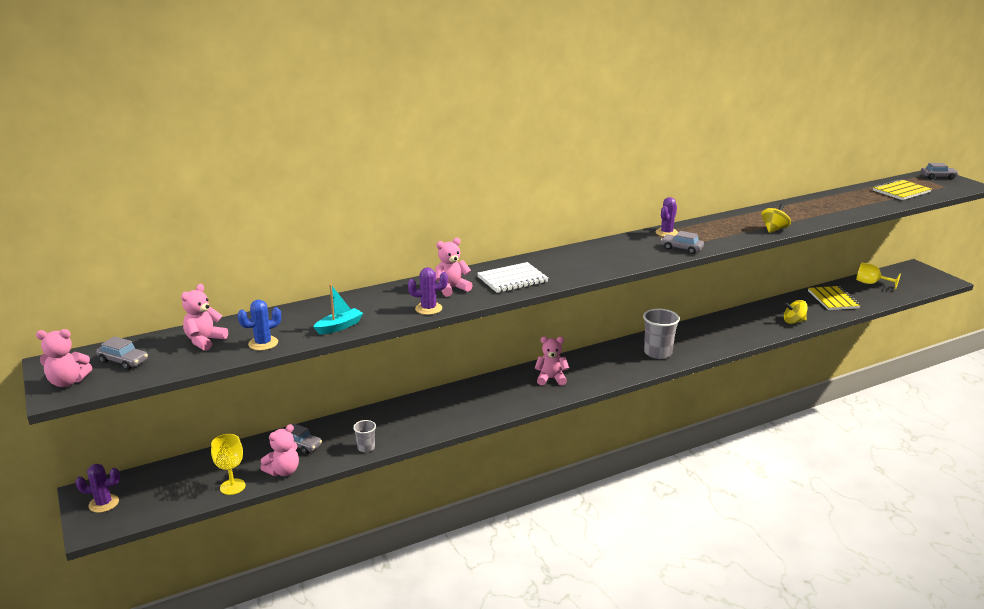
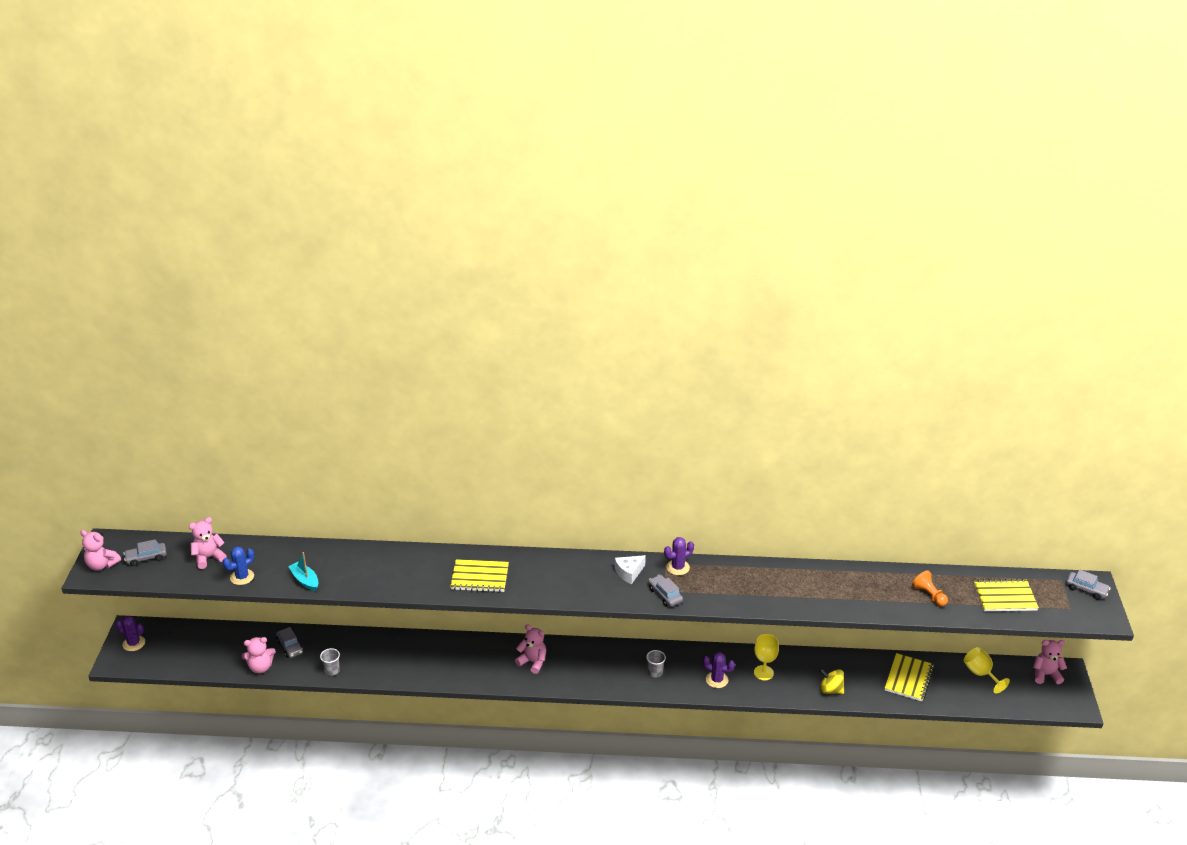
camera: 30 degrees right, 10 degrees up
grey car [96,336,148,370] -> grey car turned 105 degrees clockwise [124,539,167,566]
yellow goblet [211,434,245,495] -> yellow goblet moved to [754,634,779,680]
blue cactus [237,300,281,351] -> blue cactus turned 45 degrees counterclockwise [223,546,254,585]
turquoise boat [313,284,363,335] -> turquoise boat turned 120 degrees counterclockwise [288,552,318,591]
purple cactus [408,267,448,315] -> purple cactus moved to [703,652,735,688]
pink teddy bear [435,238,473,297] -> pink teddy bear moved to [1033,640,1067,684]
white notebook [477,262,548,293] -> yellow notebook [450,559,509,592]
grey cup [643,309,680,359] -> grey cup [646,650,666,678], size x0.53
yellow spinning top [761,204,791,233] -> none
none -> white cheese [615,555,646,584]
none -> orange pawn [912,570,948,607]

